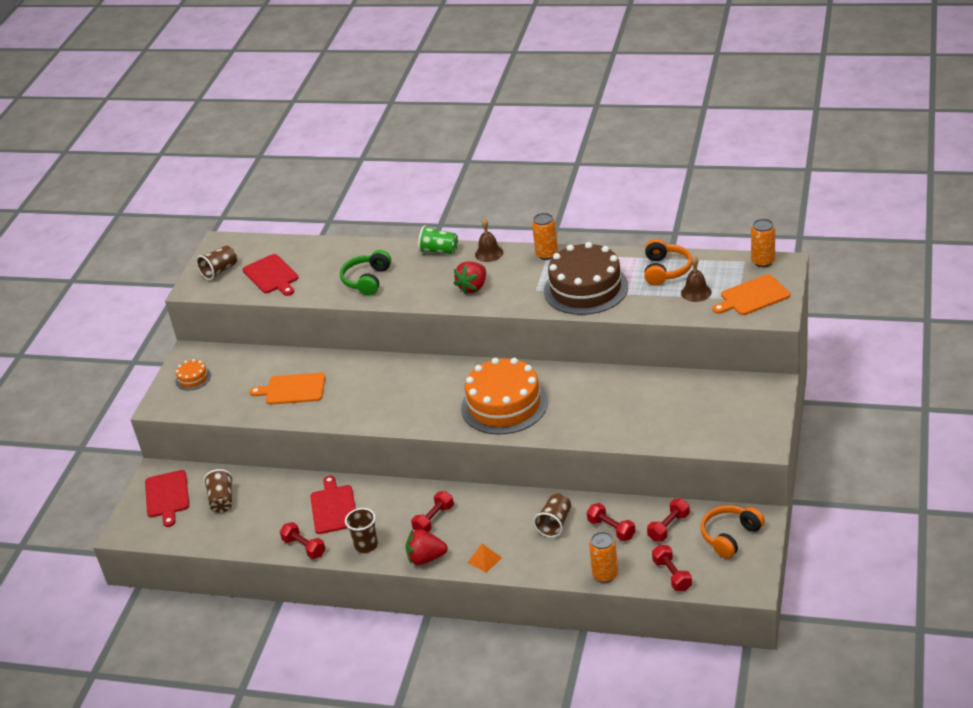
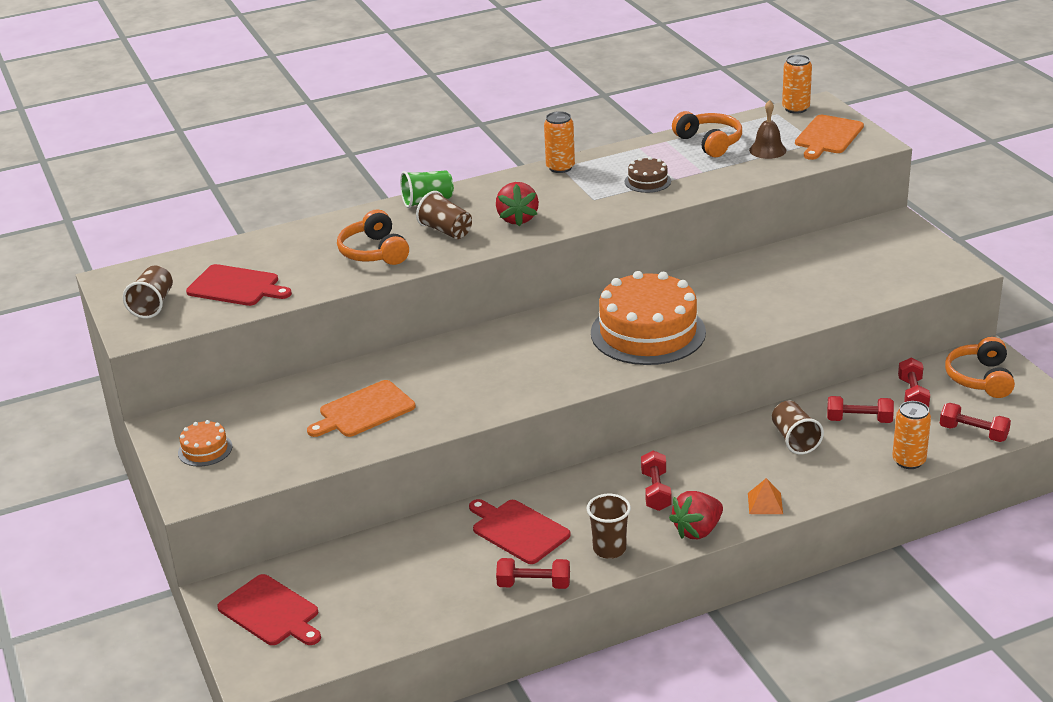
camera: 40 degrees left, 5 degrees down
brown cup [204,469,233,513] -> brown cup moved to [416,191,472,239]
green headphones [340,250,391,295] -> orange headphones [337,210,409,265]
brown bell [475,218,503,262] -> none
brown cake [544,242,628,315] -> brown cake [625,157,671,193], size x0.43

